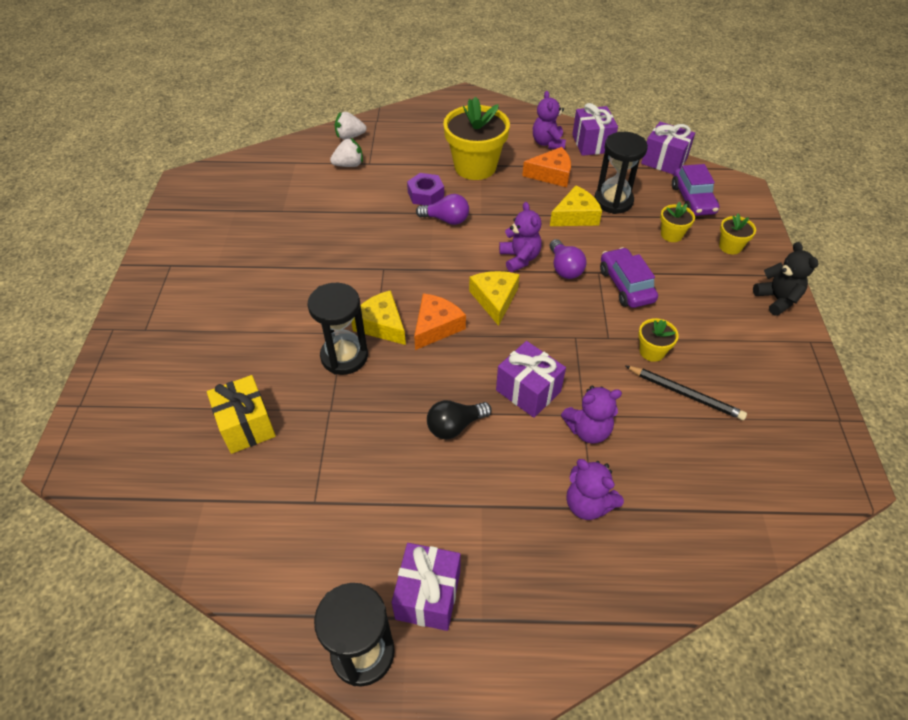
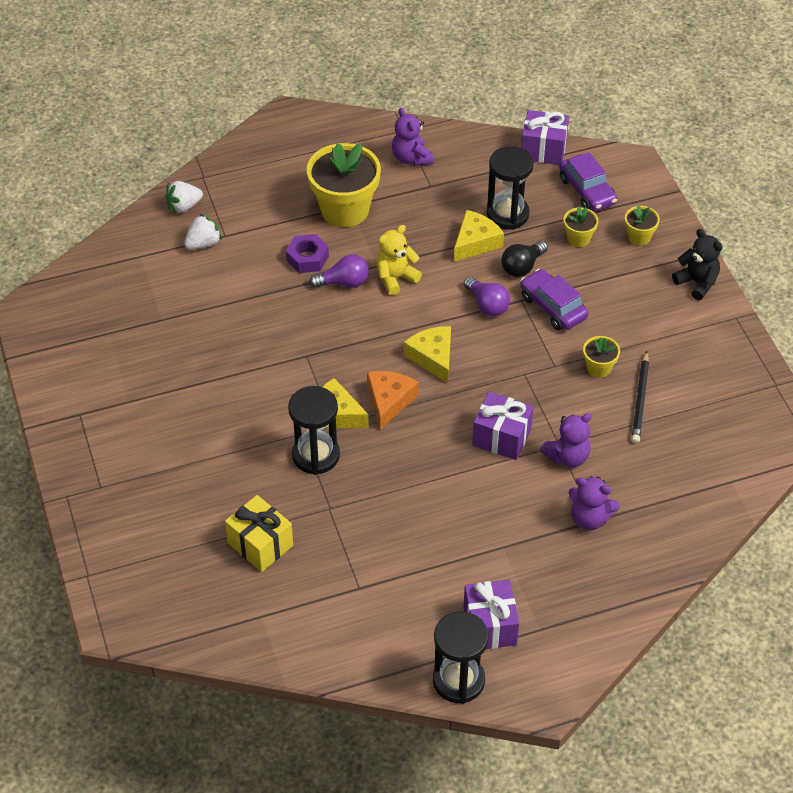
camera: 20 degrees left, 0 degrees up
black light bulb [427,400,492,439] -> black light bulb moved to [501,241,548,277]
purple teddy bear [499,202,542,272] -> none
orange cheese [522,147,571,187] -> none
purple gift [572,103,618,156] -> none
black pencil [626,366,747,420] -> black pencil turned 90 degrees clockwise [631,351,649,444]
none -> yellow teddy bear [376,225,422,295]

